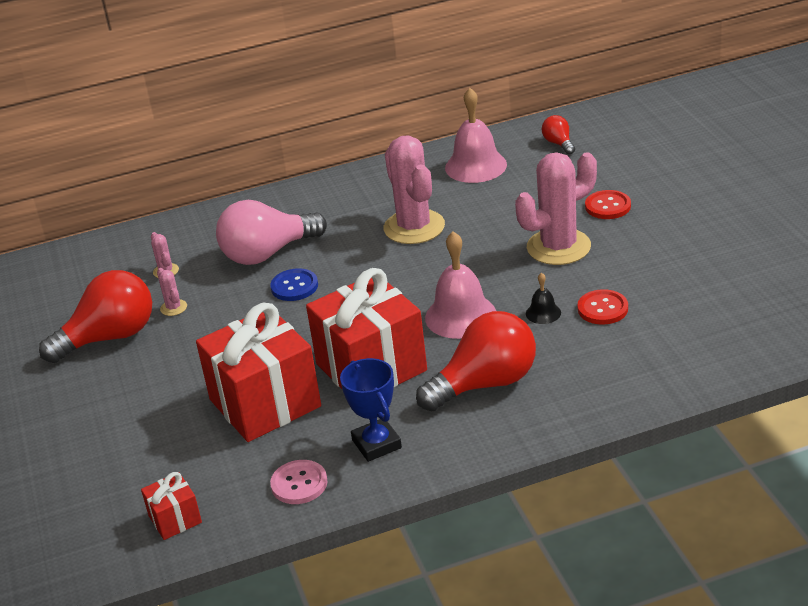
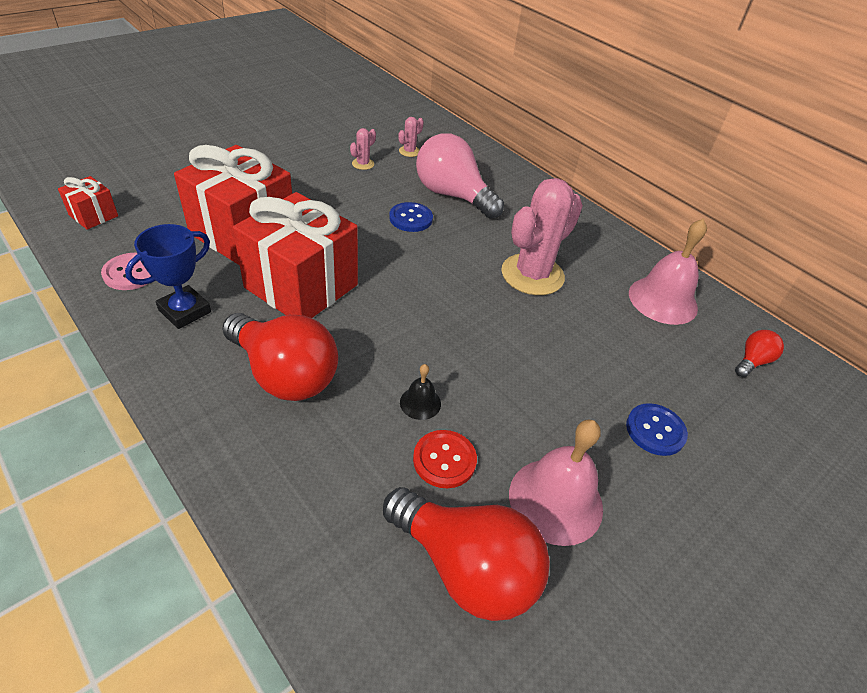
camera: 60 degrees right, 10 degrees up
red light bulb [39,270,152,363] -> red light bulb moved to [383,487,550,621]
pink bell [425,231,496,339] -> pink bell moved to [509,420,603,546]
pink cactus [515,152,597,265] -> none
red button [585,190,631,219] -> blue button [626,403,688,456]

